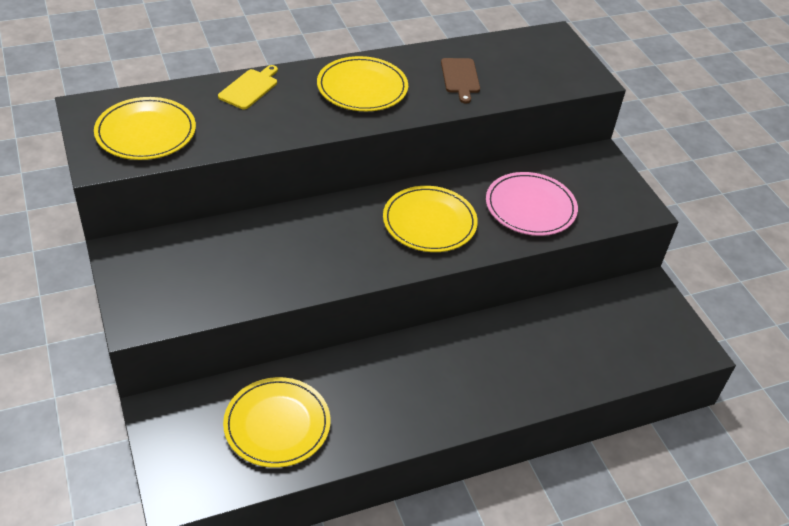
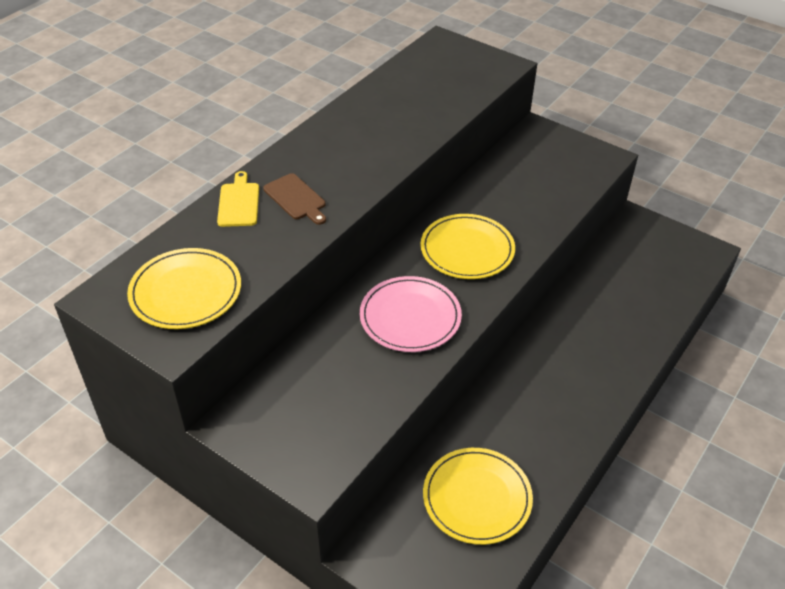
camera: 30 degrees left, 0 degrees up
yellow plate [317,56,408,111] -> none
brown cutting board [441,58,480,103] -> brown cutting board moved to [263,173,326,225]
pink plate [486,172,578,236] -> pink plate moved to [360,276,462,352]

